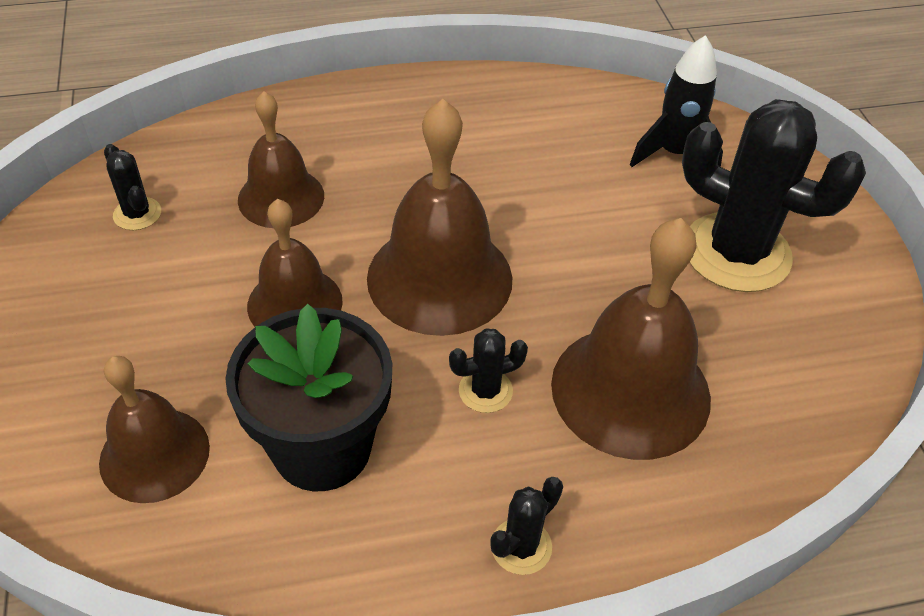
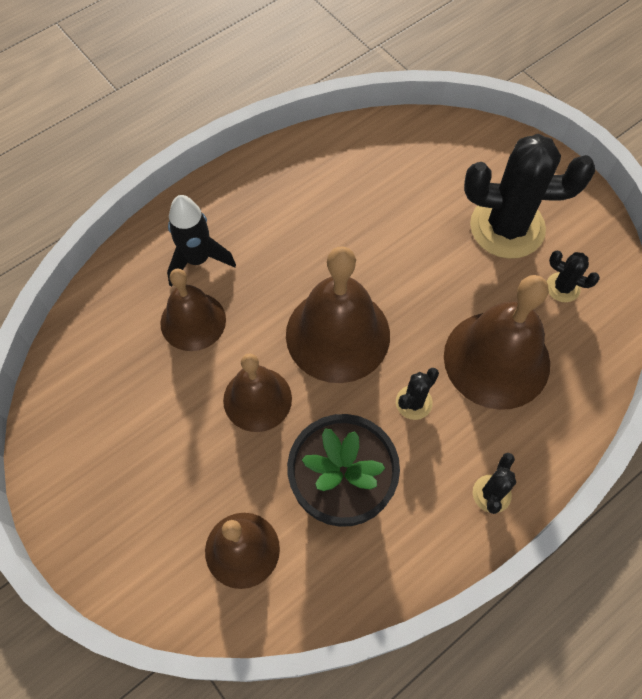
camera: 25 degrees left, 15 degrees up
black cactus [104,144,161,230] -> black cactus moved to [547,251,600,302]
black rocket [630,35,723,167] -> black rocket moved to [167,195,236,287]

